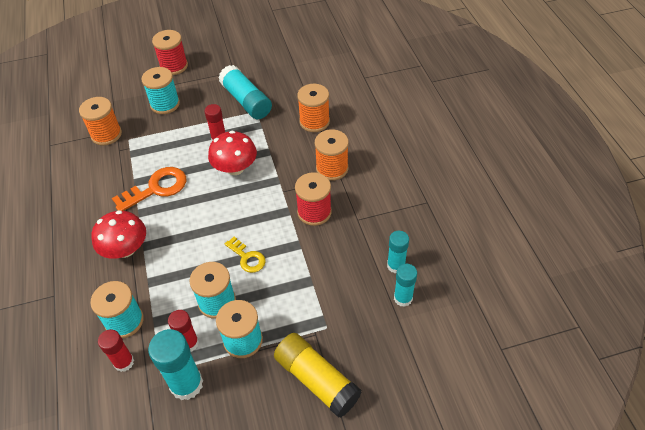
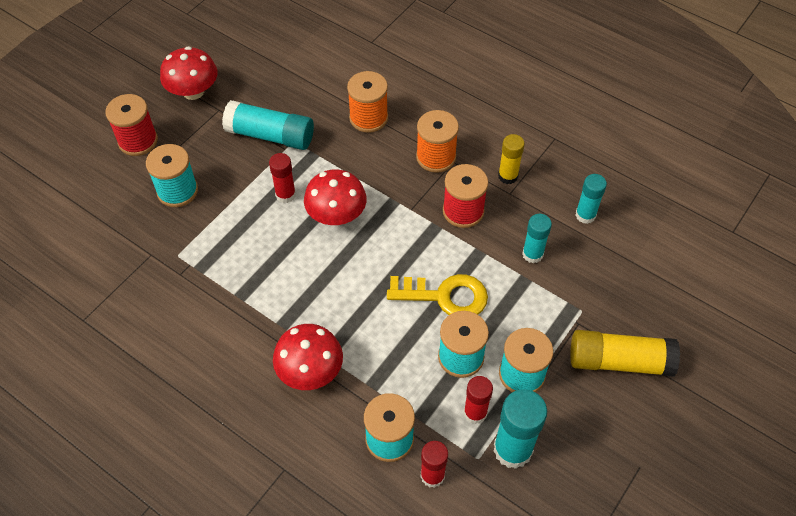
camera: 40 degrees left, 5 degrees up
orange spool [79,97,122,145] -> none
orange key [112,167,186,211] -> none
yellow key [225,237,266,273] -> yellow key [387,274,488,315], size x1.64
turquoise glue stick [394,264,417,307] -> turquoise glue stick moved to [522,214,552,263]
none -> red mushroom [160,46,217,100]
none -> yellow glue stick [498,134,525,184]

